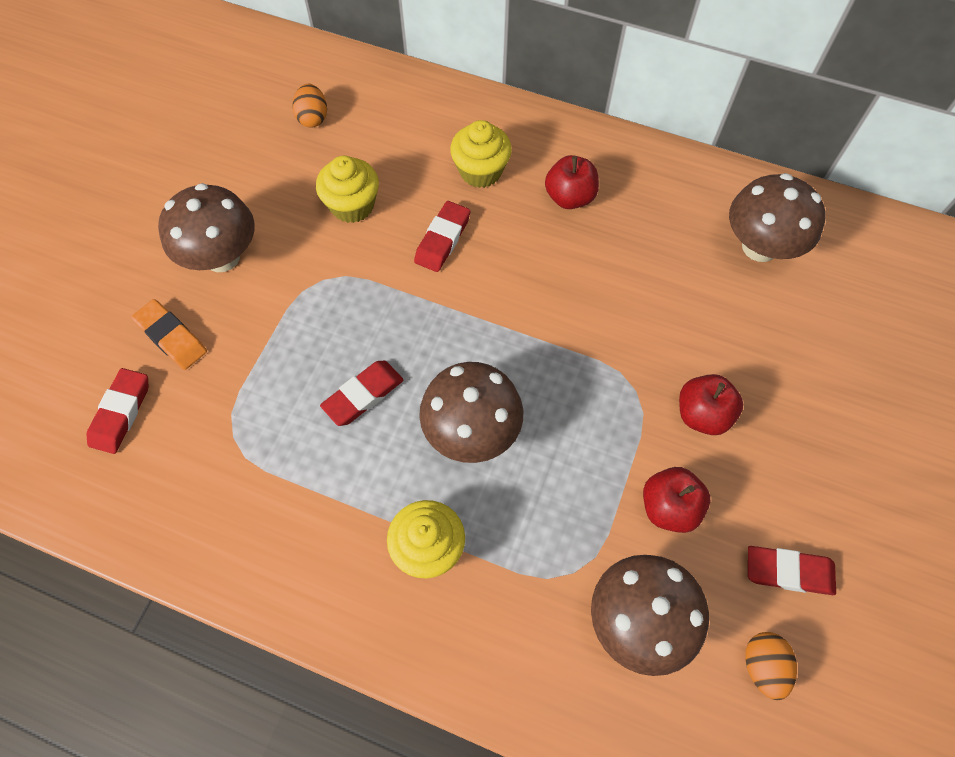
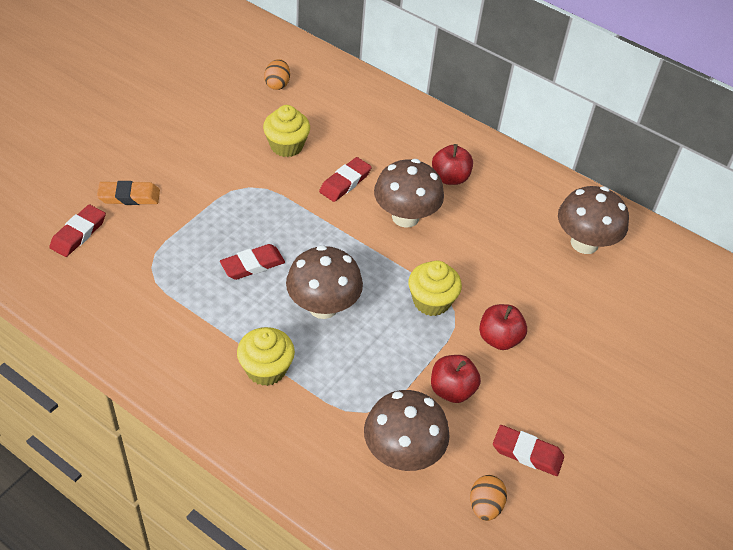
camera: 10 degrees right, 15 degrees down
orange eraser [132,299,207,370] -> orange eraser turned 60 degrees counterclockwise [97,181,160,205]
brown mushroom [158,183,255,272] -> brown mushroom moved to [374,159,444,228]
yellow cupcake [450,120,512,188] -> yellow cupcake moved to [408,260,462,316]

